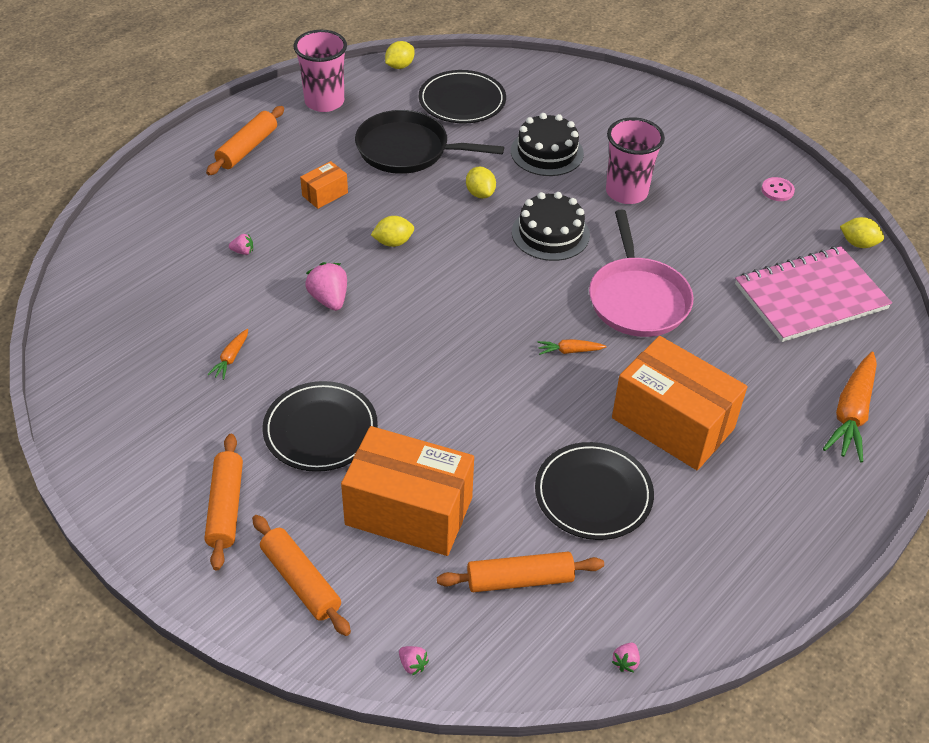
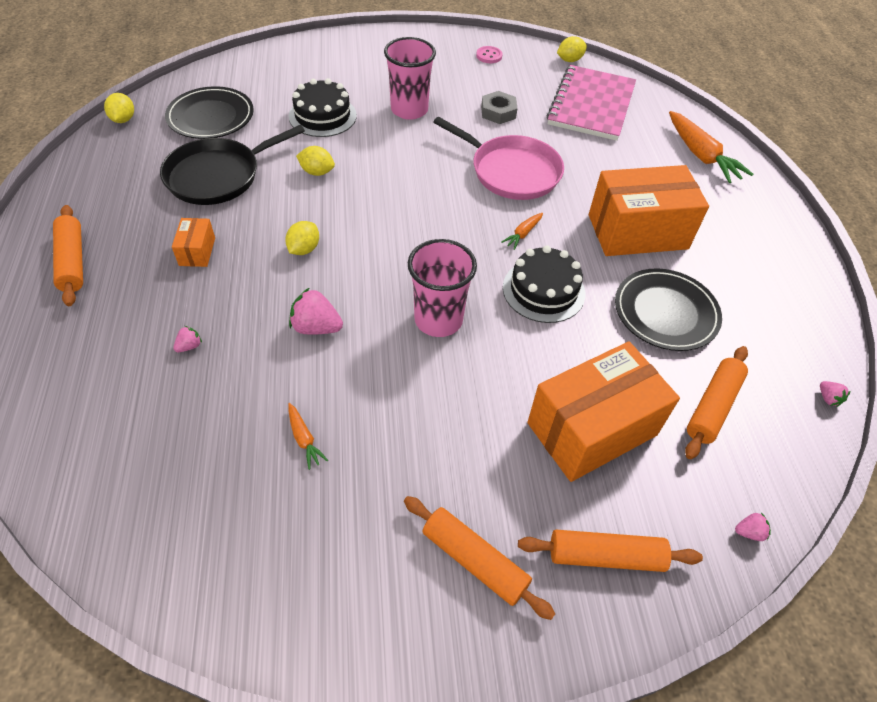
camera: 50 degrees left, 5 degrees up
black plate [262,381,378,472] -> none
pink cup [293,30,347,112] -> pink cup moved to [408,239,477,337]
black cake [512,192,590,261] -> black cake moved to [503,245,585,323]
none -> grey nut [481,91,518,124]

